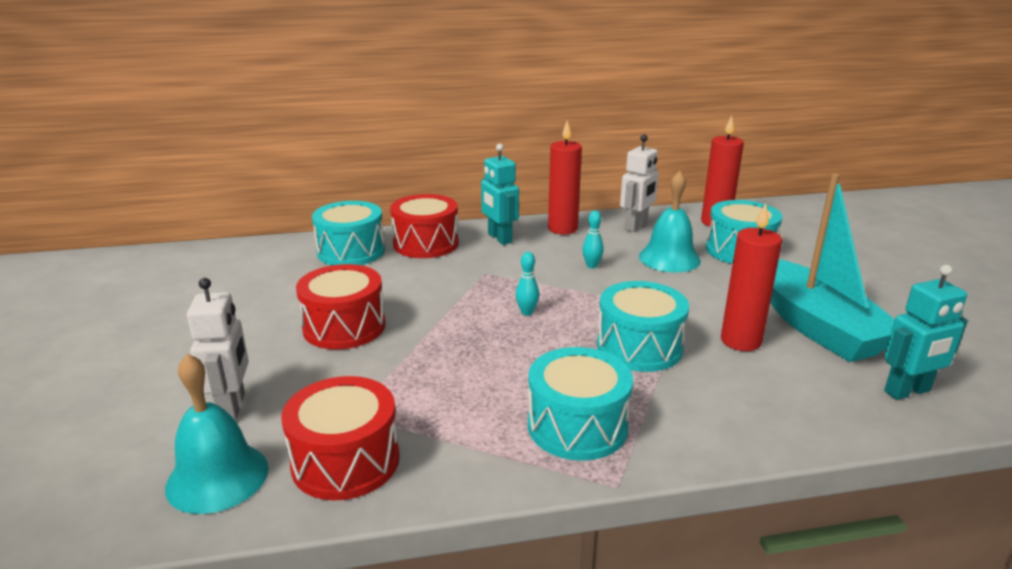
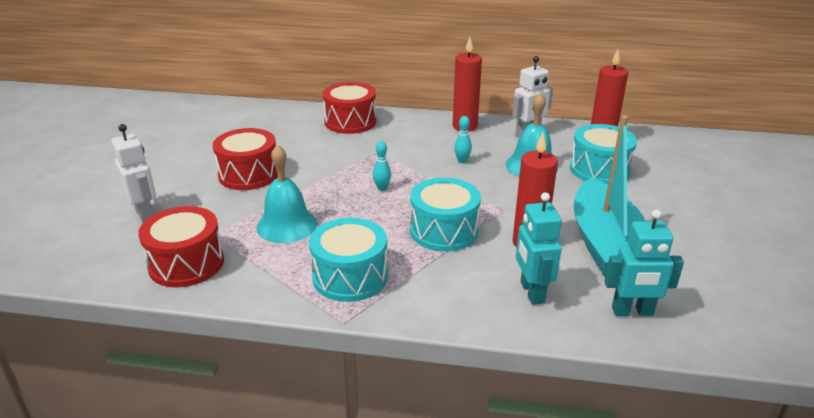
camera: 20 degrees right, 5 degrees up
turquoise bell [165,353,269,514] -> turquoise bell moved to [257,144,317,243]
white robot [187,278,249,421] -> white robot turned 45 degrees counterclockwise [111,124,156,223]
turquoise drum [312,201,385,265] -> none
turquoise robot [481,144,519,245] -> turquoise robot moved to [516,192,562,305]

